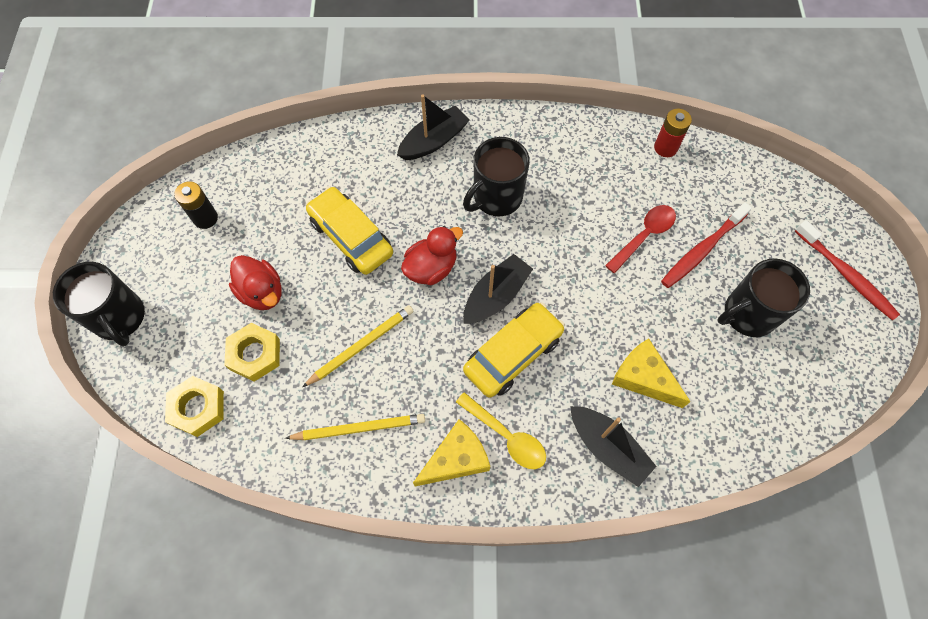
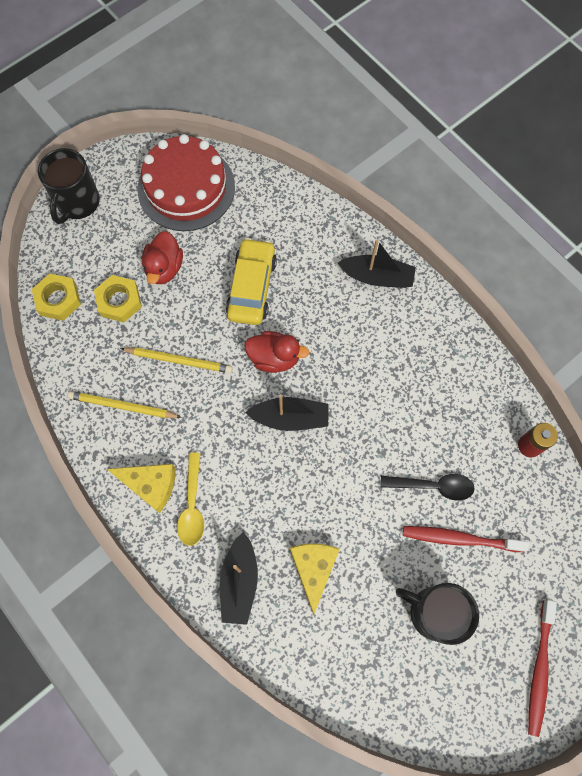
camera: 50 degrees right, 5 degrees up
black battery [174,181,218,229] -> red cake [138,134,235,231]
yellow pencil [285,414,425,440] -> yellow pencil turned 150 degrees clockwise [67,391,182,418]
black mug [463,137,530,216] -> none
yellow car [463,303,565,398] -> none
red spoon [605,205,676,273] -> black spoon [381,474,475,501]

